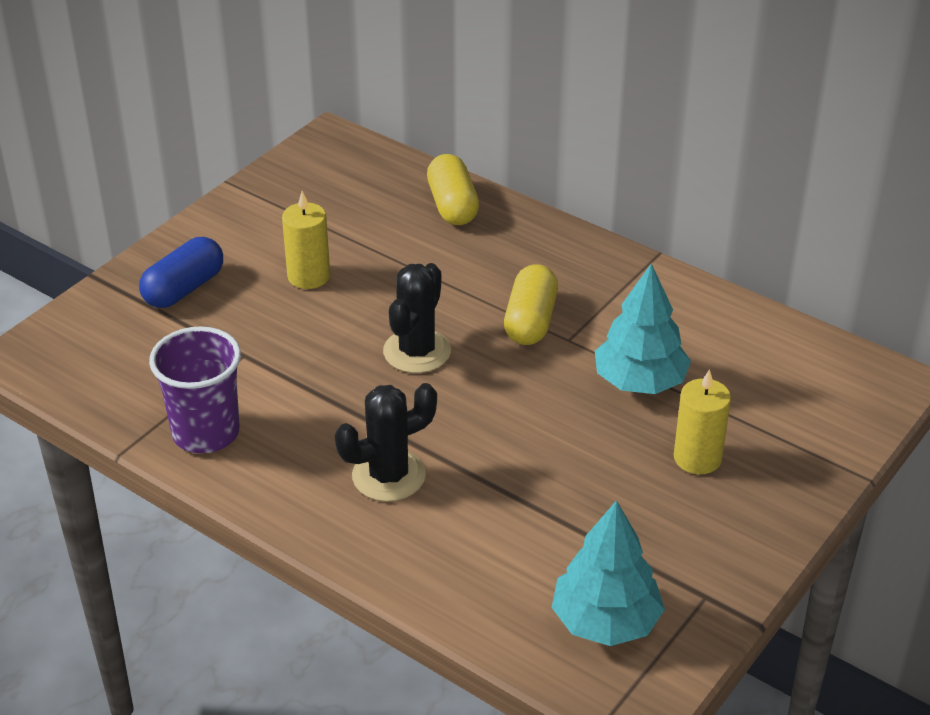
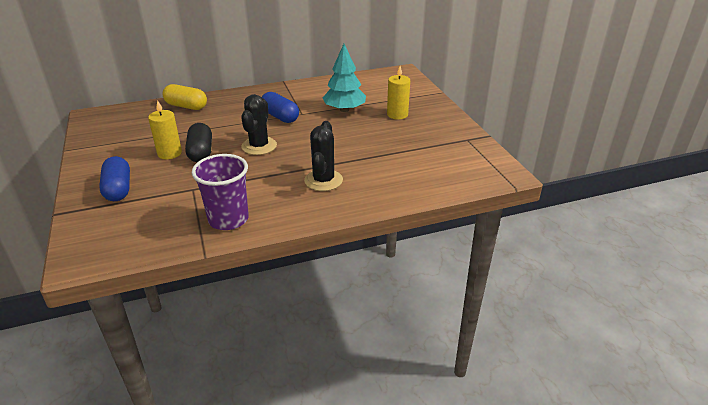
camera: 55 degrees left, 5 degrees down
black cactus [383,263,451,373] -> black cactus turned 45 degrees clockwise [241,94,277,155]
yellow capsule [504,264,558,345] -> blue capsule [262,92,299,123]
turquoise tree [551,500,665,646] -> none
none -> black capsule [185,123,212,162]

